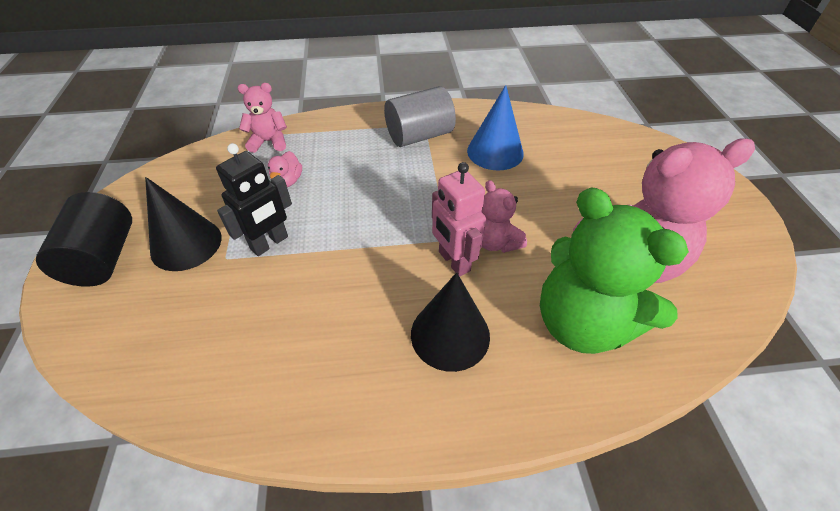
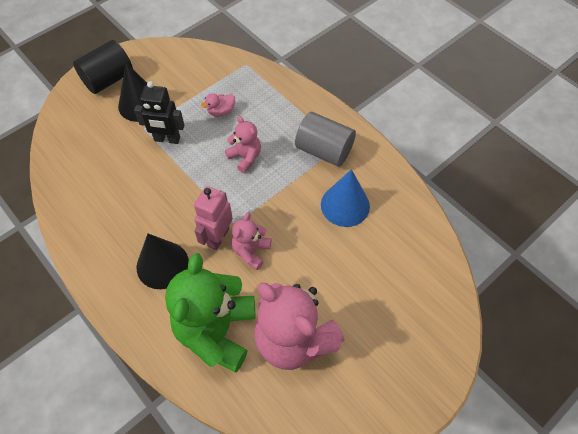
camera: 55 degrees right, 10 degrees up
pink teddy bear [237,83,287,153] -> pink teddy bear moved to [225,116,261,173]

